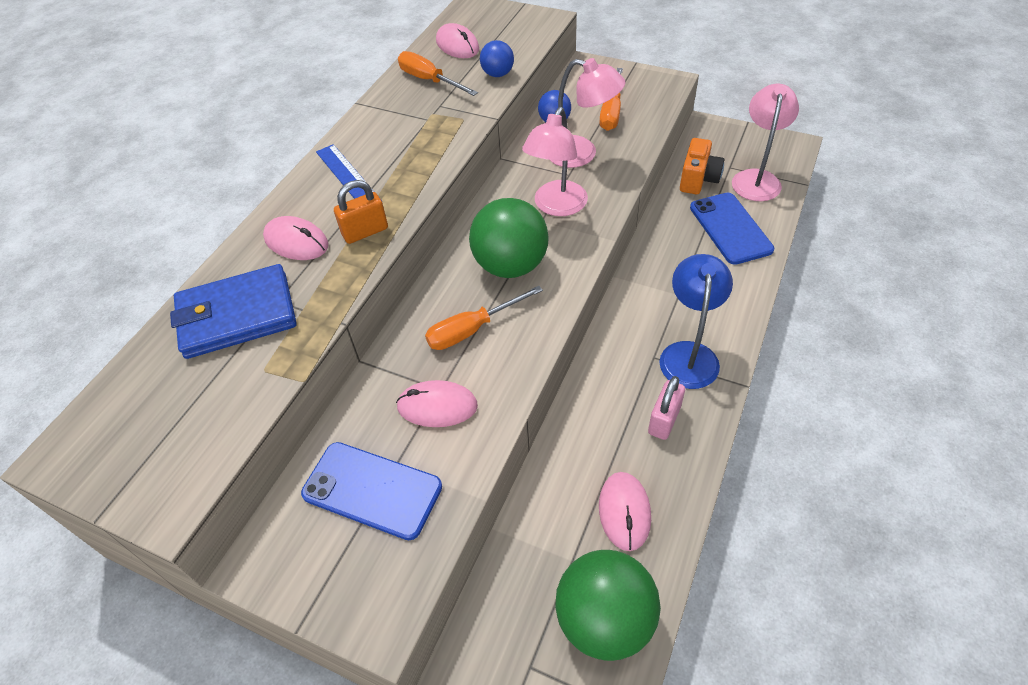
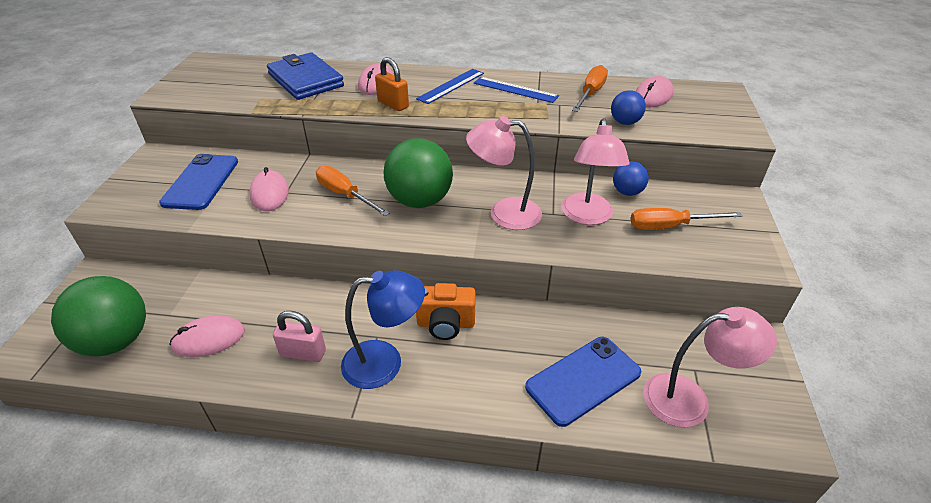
camera: 70 degrees right, 10 degrees down
orange camera [680,138,725,194] -> orange camera moved to [416,283,476,340]
none -> blue ruler [474,77,559,103]

